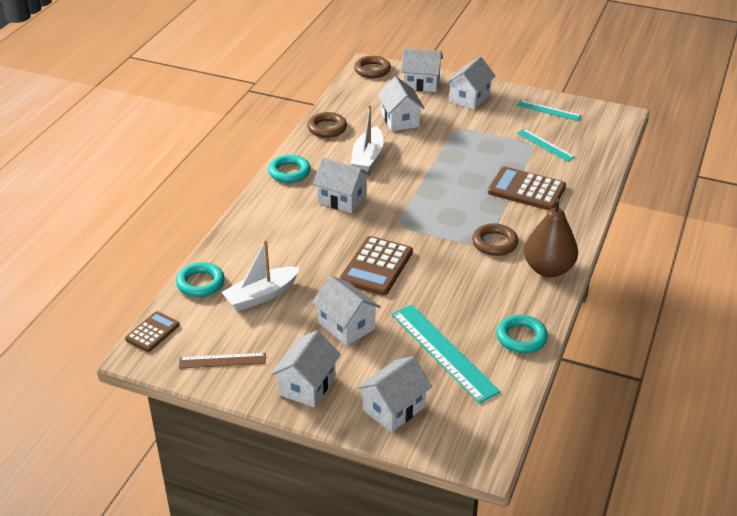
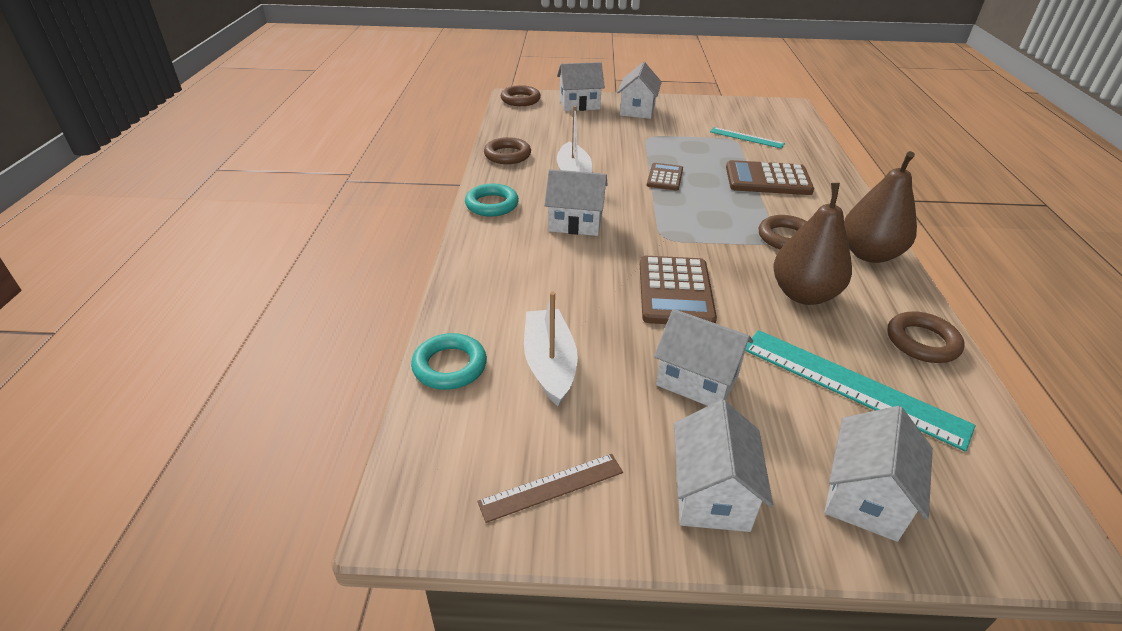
camera: 20 degrees left, 0 degrees up
brown calculator [125,311,180,352] -> brown calculator moved to [647,163,683,191]
white boat [221,240,300,311] -> white boat turned 135 degrees clockwise [524,292,578,406]
white house [377,76,425,131] -> none
turquoise ring [496,315,548,353] -> brown ring [887,311,965,363]
turquoise ruler [517,100,582,121] -> none
none -> brown pear [774,183,852,305]

